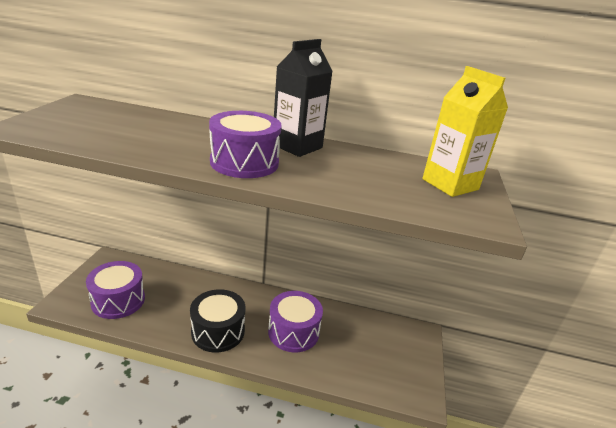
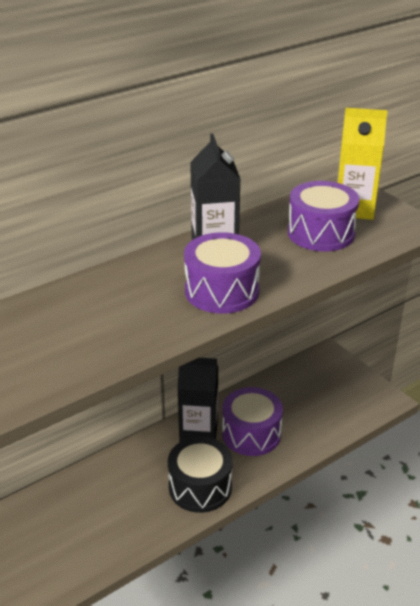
camera: 45 degrees left, 5 degrees up
purple drum [86,261,145,319] -> purple drum moved to [288,181,359,251]
none -> black carton [177,358,218,442]

